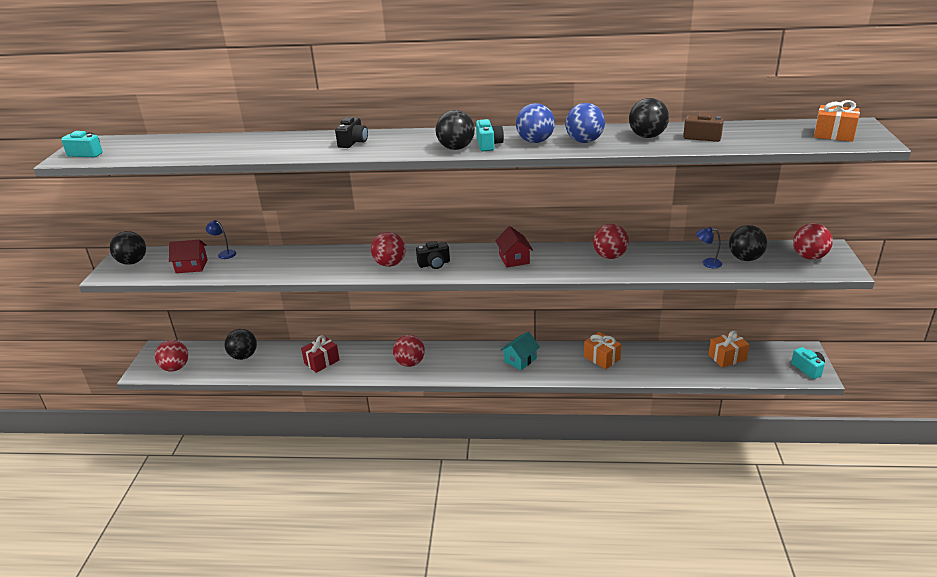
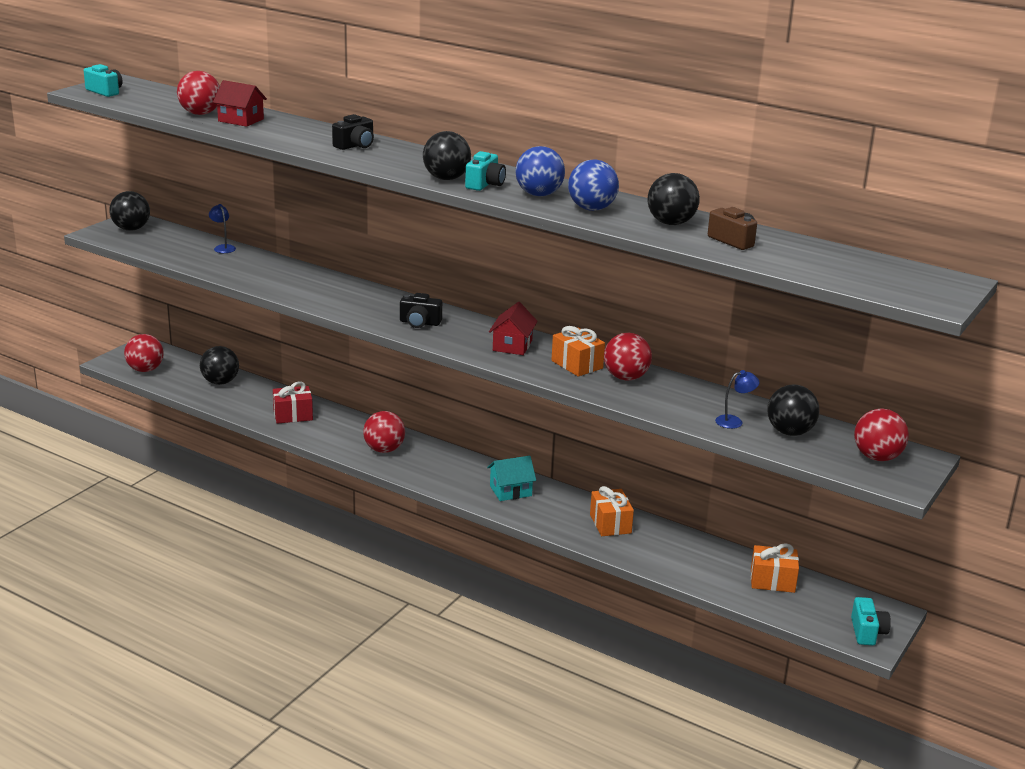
camera: 25 degrees right, 5 degrees down
red house [169,240,208,273] -> red house moved to [213,80,267,127]
red ball [371,232,406,267] -> red ball moved to [177,71,220,115]
blue lamp [696,227,722,268] -> blue lamp turned 120 degrees clockwise [715,370,759,429]
orange gift [814,100,860,142] -> orange gift moved to [551,326,605,377]

